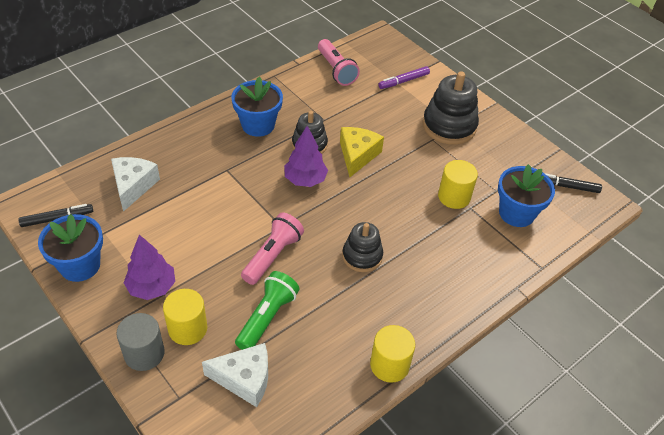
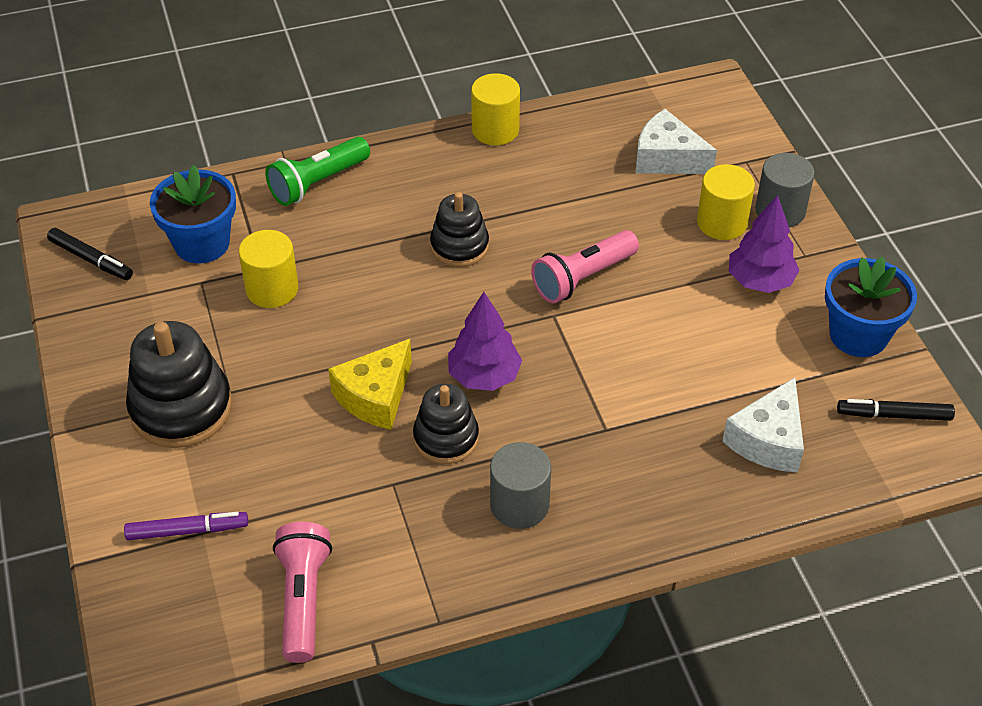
camera: 155 degrees left, 0 degrees up
blue flower pot [231,77,283,137] -> grey cylinder [490,442,551,529]
green flashlight [235,271,300,350] -> green flashlight moved to [265,137,370,206]

